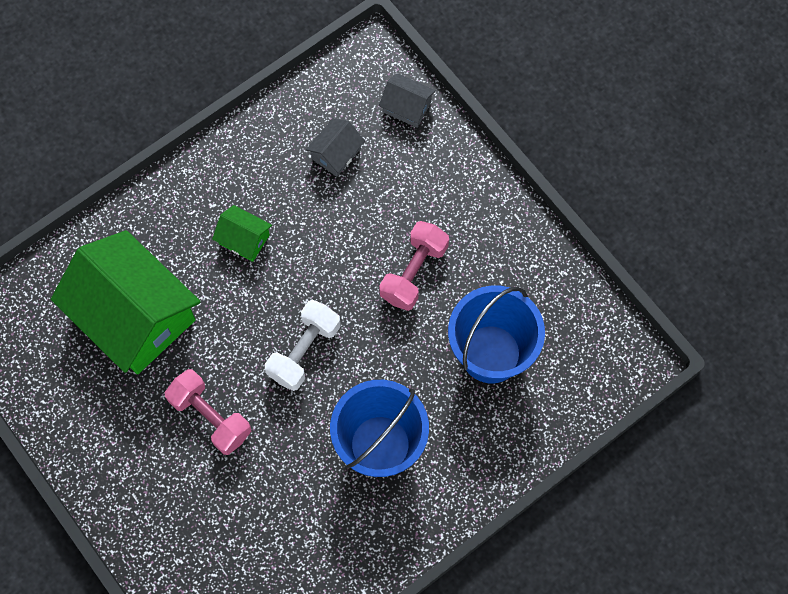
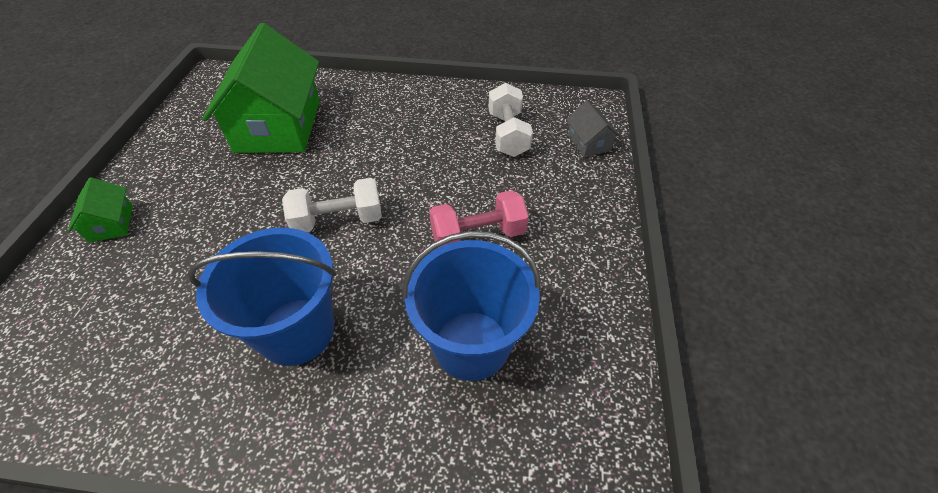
camera: 45 degrees right, 20 degrees down
pink dumbbell [164,369,251,455] -> none
green house [212,205,272,262] -> green house moved to [68,177,133,243]
grey house [306,118,365,177] -> white dumbbell [489,83,533,157]

